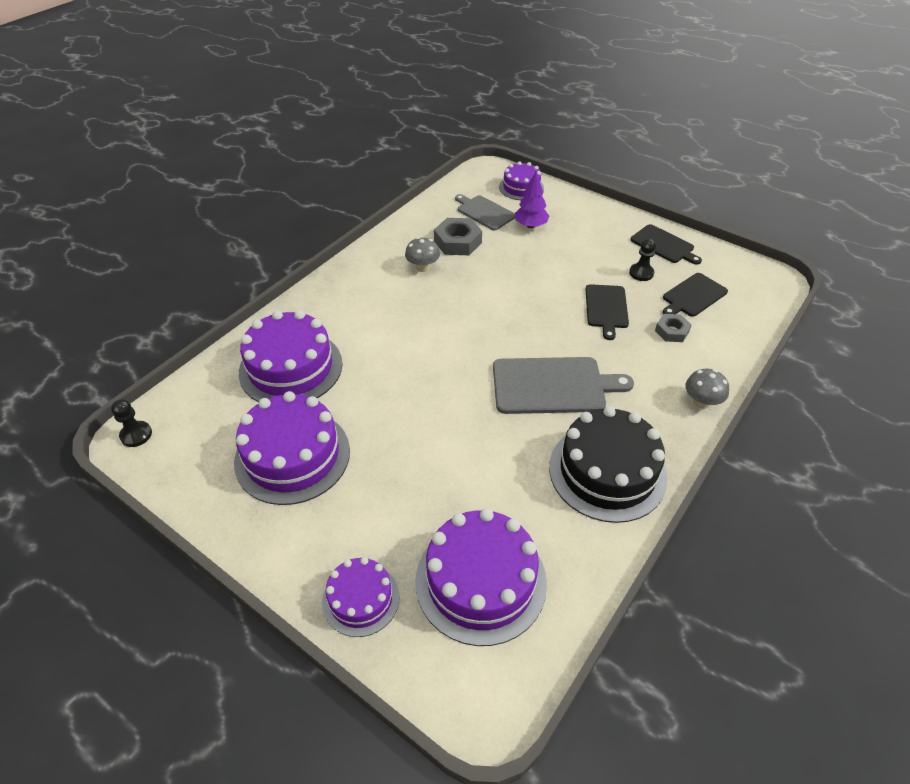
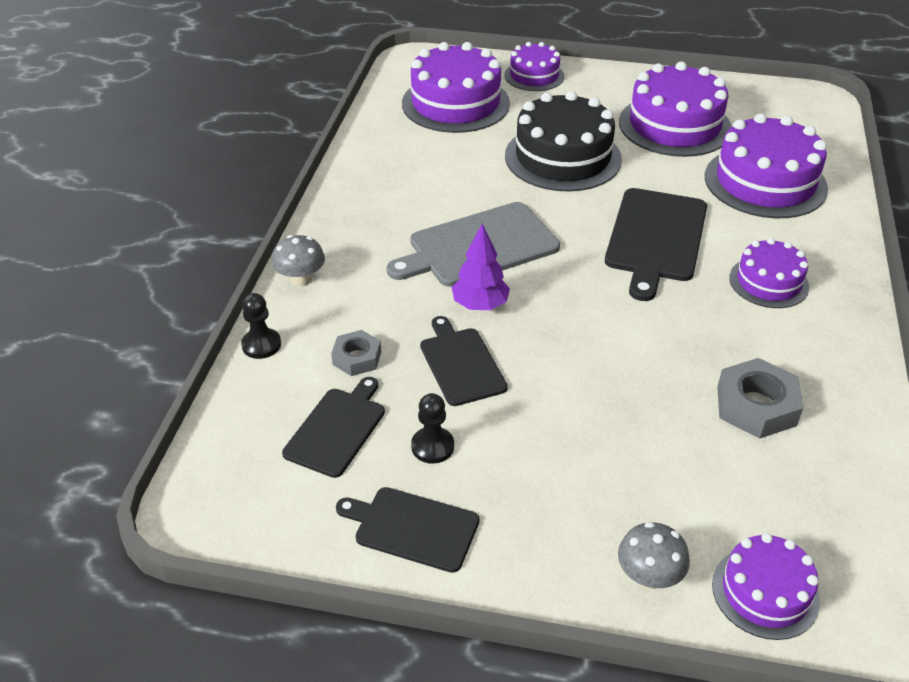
camera: 155 degrees right, 5 degrees down
black pawn [111,399,152,447] -> black pawn moved to [241,293,281,359]
grey mushroom [405,237,440,272] -> grey mushroom moved to [618,522,690,589]
grey cutting board [455,194,515,231] -> none
purple tree [514,171,549,228] -> purple tree moved to [452,223,510,310]
black cake [549,406,667,523] -> black cake moved to [505,91,622,192]
none -> black cutting board [605,188,707,301]
none -> purple cake [729,238,809,308]

